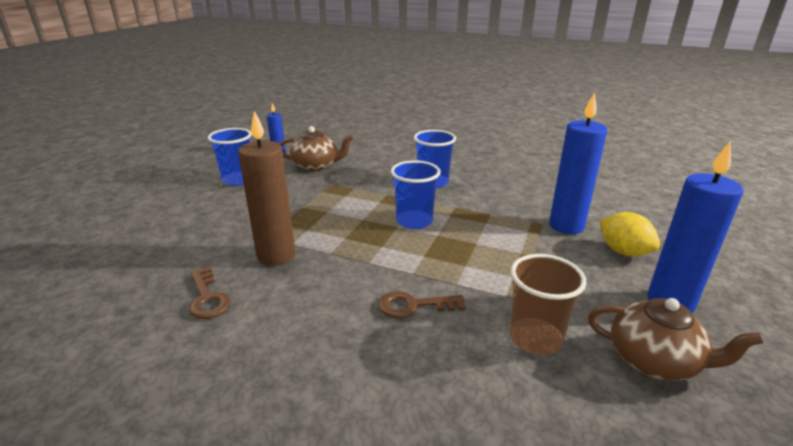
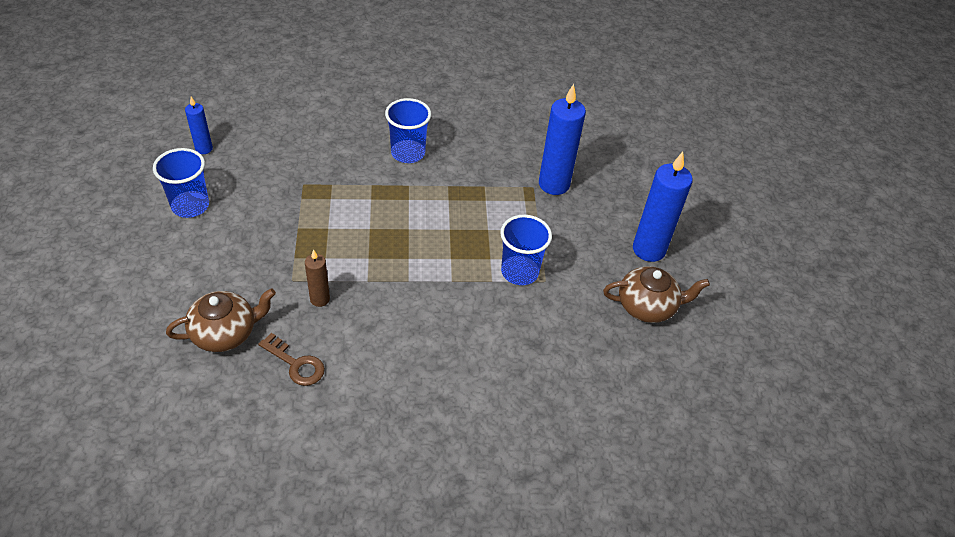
camera: 30 degrees left, 20 degrees up
brown candle [238,111,295,266] -> brown candle [305,249,330,307], size x0.53
brown teapot [280,126,354,171] -> brown teapot moved to [166,288,276,352]
brown key [378,291,466,318] -> none
blue cup [391,160,441,229] -> blue cup moved to [500,215,552,285]
brown cup [509,254,586,355] -> none
yellow lemon [600,212,660,256] -> none

